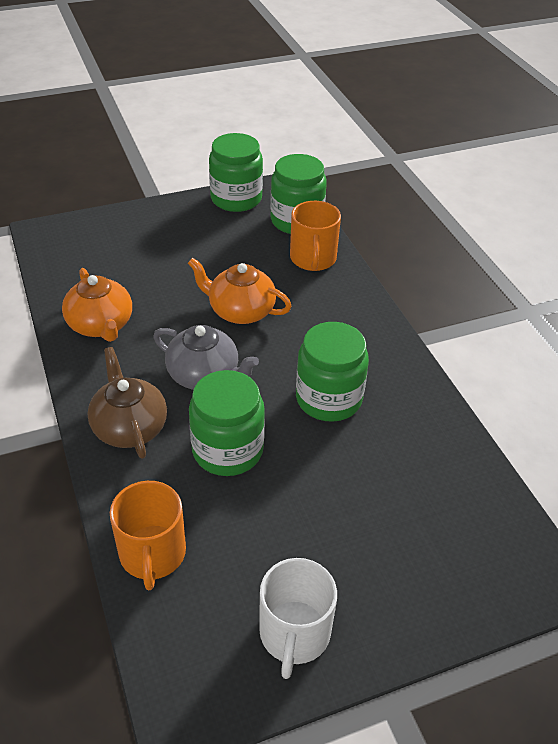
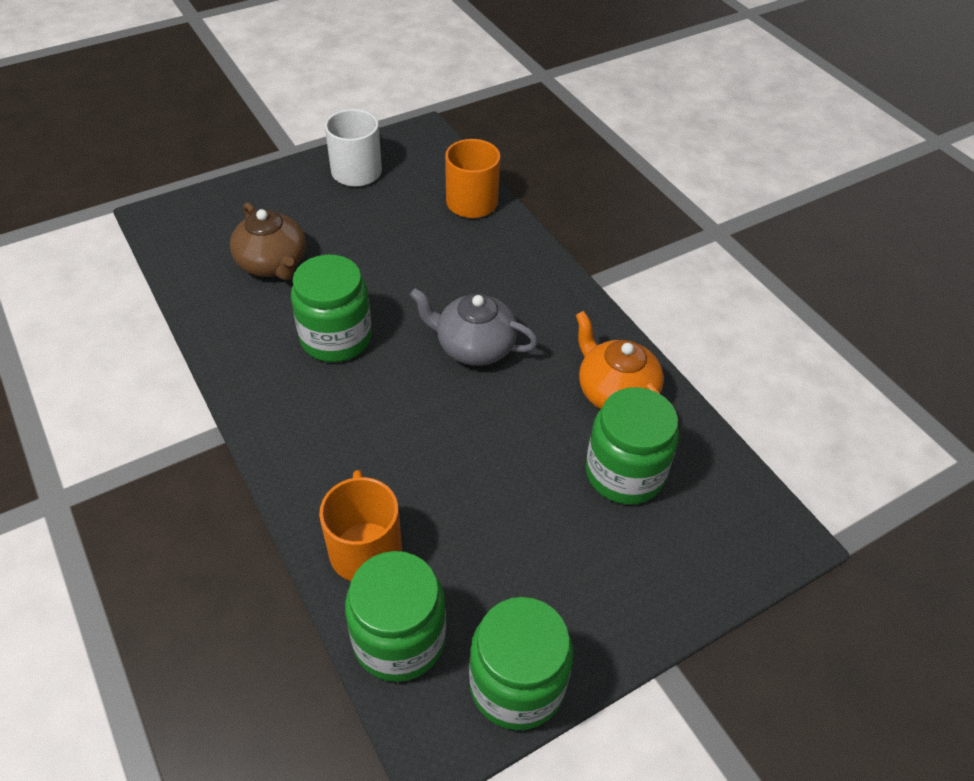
camera: 170 degrees right, 5 degrees up
brown teapot [88,347,167,459] -> brown teapot moved to [230,202,306,281]
orange teapot [188,258,292,324] -> none
green jar [189,370,265,476] -> green jar moved to [586,387,679,505]

